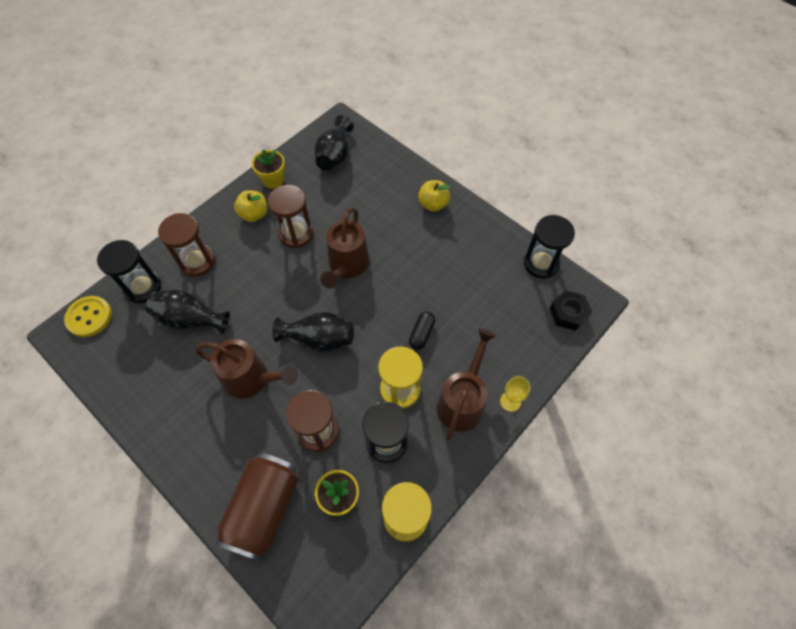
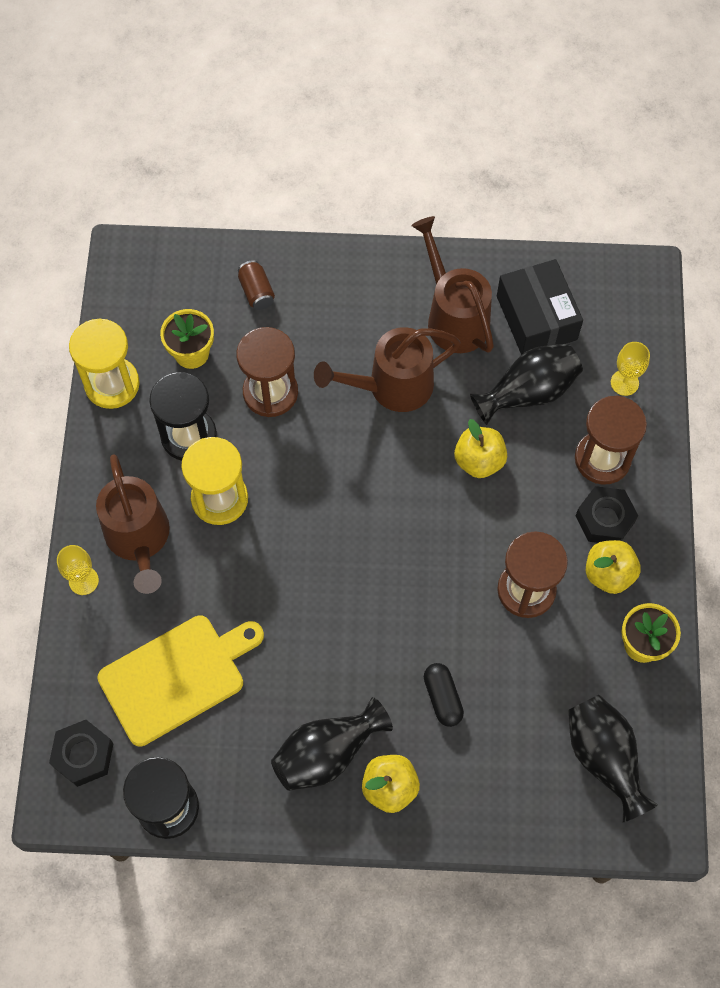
camera: 140 degrees right, 5 degrees up
yellow button [64,296,112,337] -> none
black hourglass [97,240,161,303] -> yellow goblet [611,342,650,396]
brown can [215,453,299,561] -> brown can [238,260,275,310], size x0.41
black vase [272,312,354,352] -> black vase moved to [271,697,393,791]
brown watering can [320,207,370,289] -> brown watering can moved to [411,216,494,353]
black capsule [409,311,435,350] -> black capsule moved to [424,663,464,727]
none -> yellow cutting board [97,615,264,747]
none -> yellow apple [454,419,507,478]
none -> black box [497,259,583,355]
none -> black nut [576,486,638,543]

